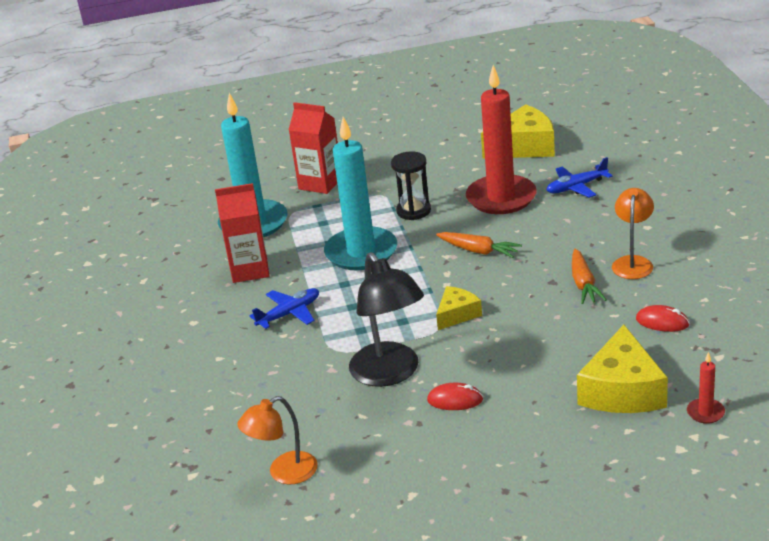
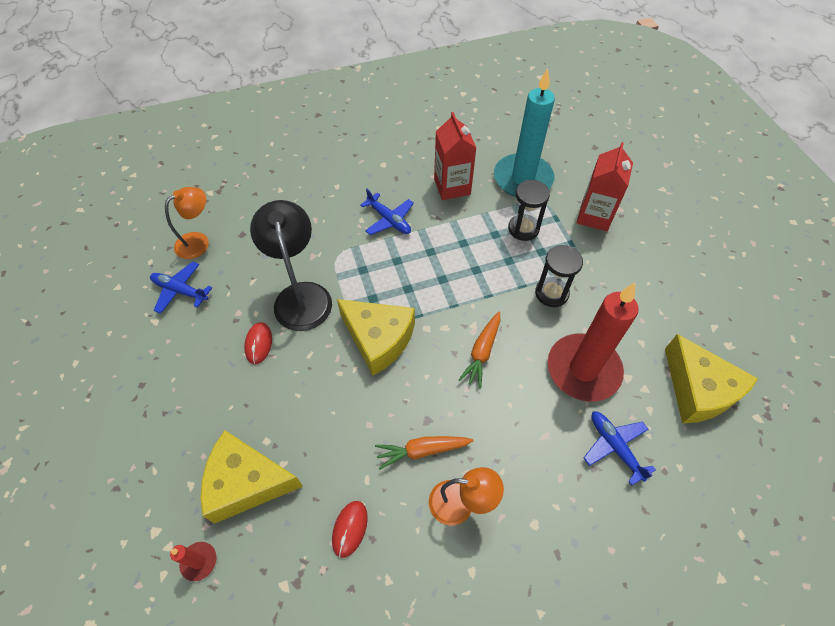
camera: 80 degrees right, 25 degrees up
orange lamp [237,396,318,484] -> orange lamp turned 90 degrees clockwise [165,187,209,259]
turquoise candle [324,117,397,270] -> none
black lamp [349,252,424,387] -> black lamp turned 105 degrees clockwise [250,200,332,331]
yellow cheese [436,286,482,330] -> yellow cheese [337,299,415,376], size x1.78
none -> blue plane [150,262,212,314]
none -> black hourglass [508,180,550,241]

